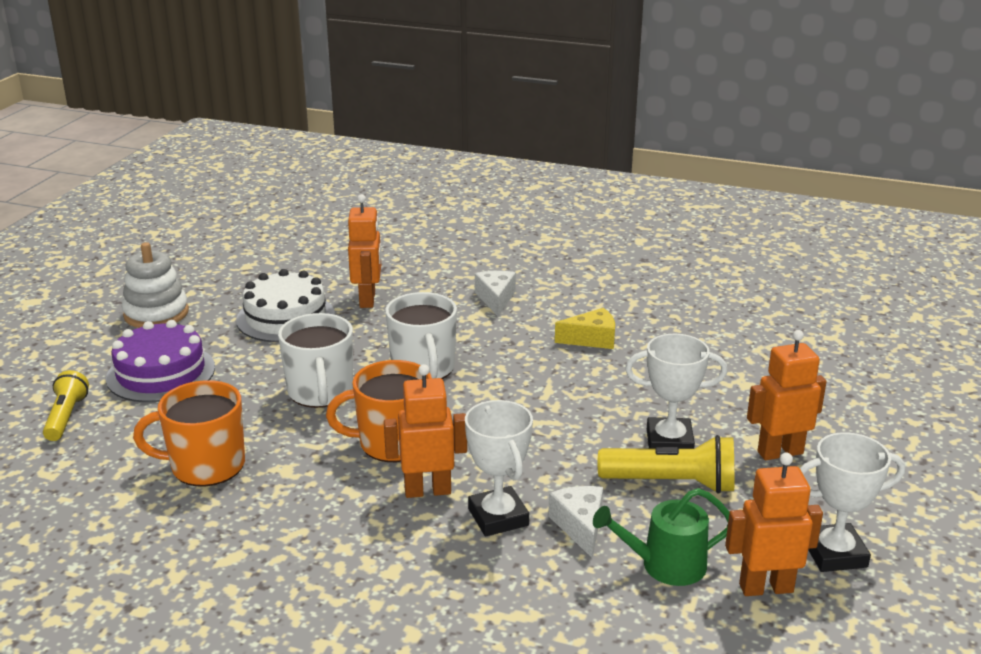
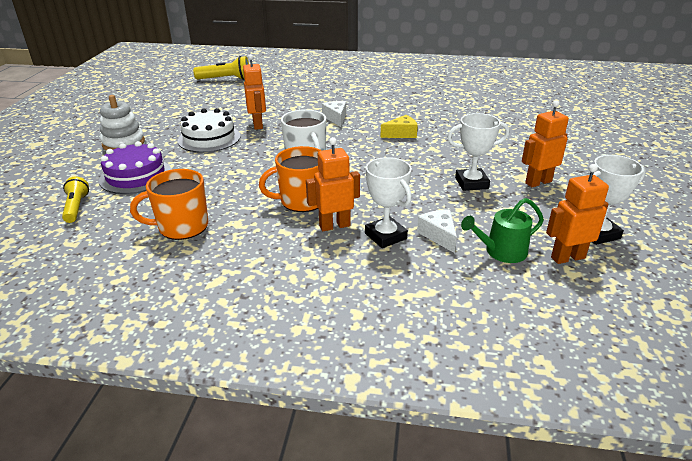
camera: 10 degrees left, 5 degrees up
white mug [278,313,353,408] -> none
yellow flashlight [598,435,734,494] -> yellow flashlight moved to [193,56,249,80]

